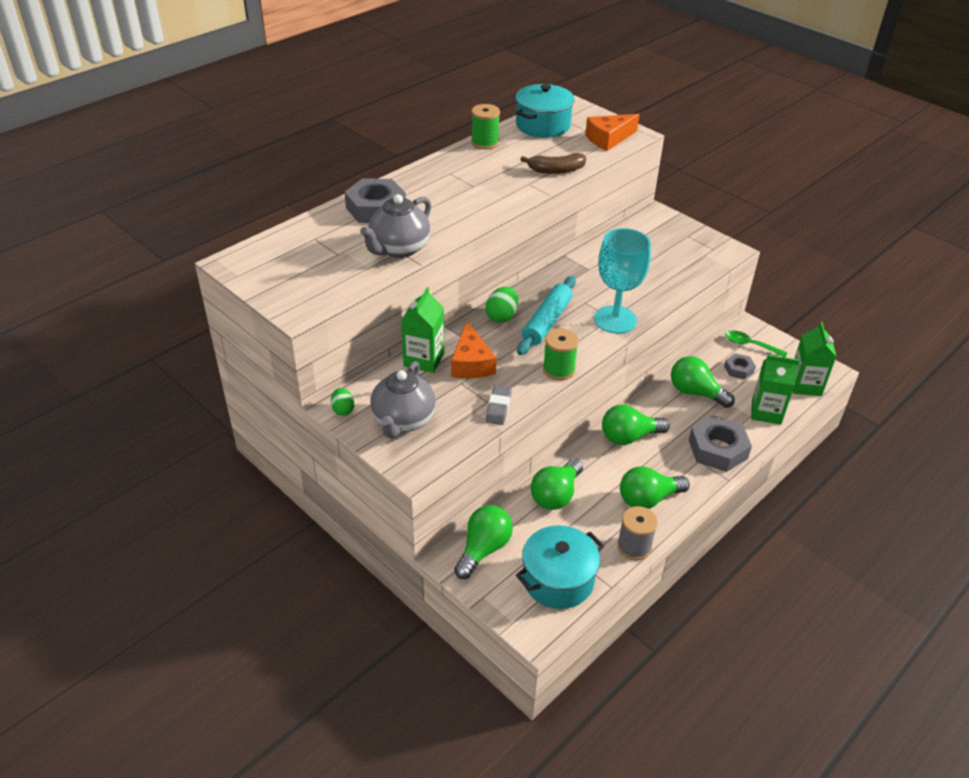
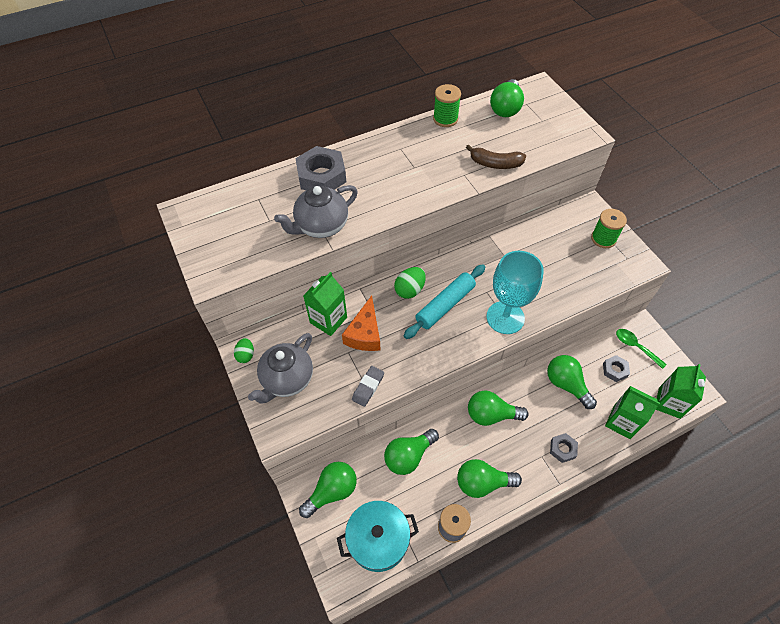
camera: 20 degrees right, 15 degrees up
turquoise pot [516,84,575,138] -> green light bulb [490,79,524,117]
green spool [543,328,579,381] -> green spool moved to [591,209,627,248]
orange cheese [585,114,639,151] -> none
grey nut [689,415,752,472] -> grey nut [550,433,578,463], size x0.54

